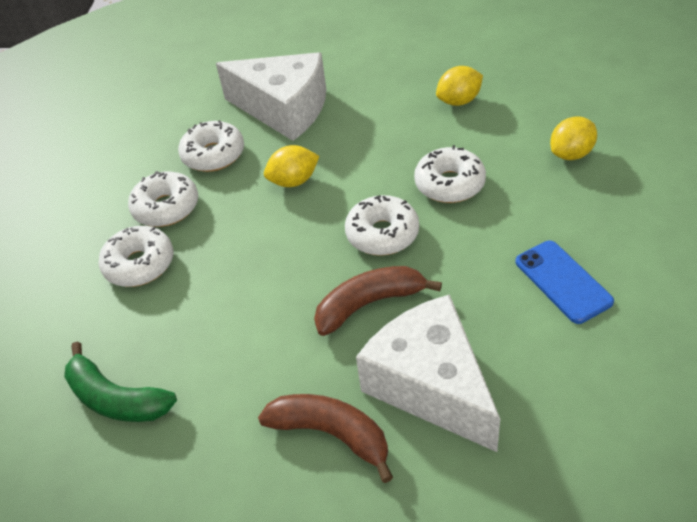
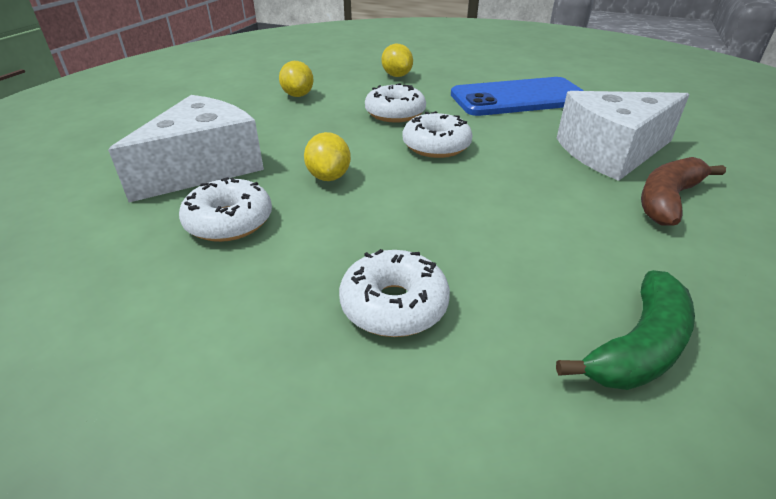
camera: 80 degrees left, 10 degrees down
white donut [128,171,198,227] -> none
brown banana [314,266,442,336] -> none
blue phone [515,241,614,324] -> blue phone [451,77,584,116], size x1.78

